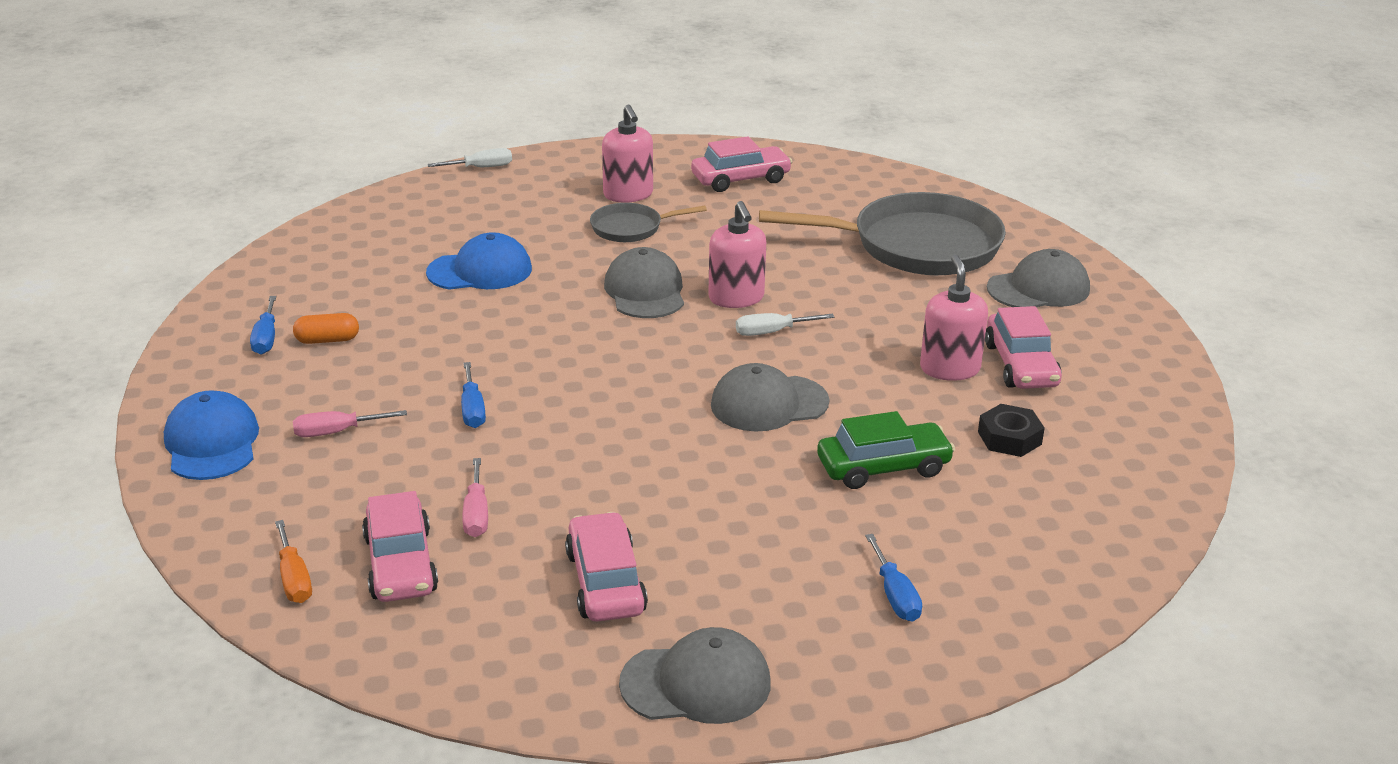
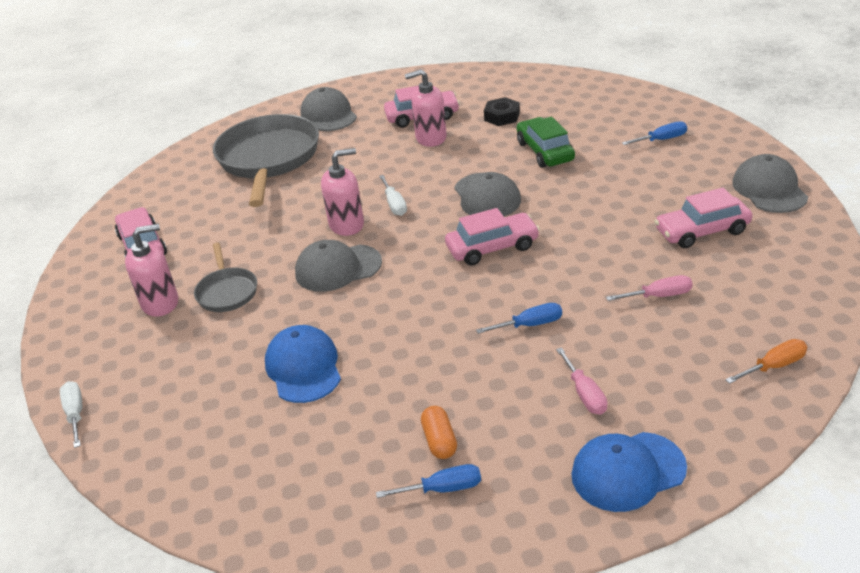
camera: 90 degrees left, 5 degrees up
pink car [362,491,438,602] -> pink car moved to [445,208,540,265]

